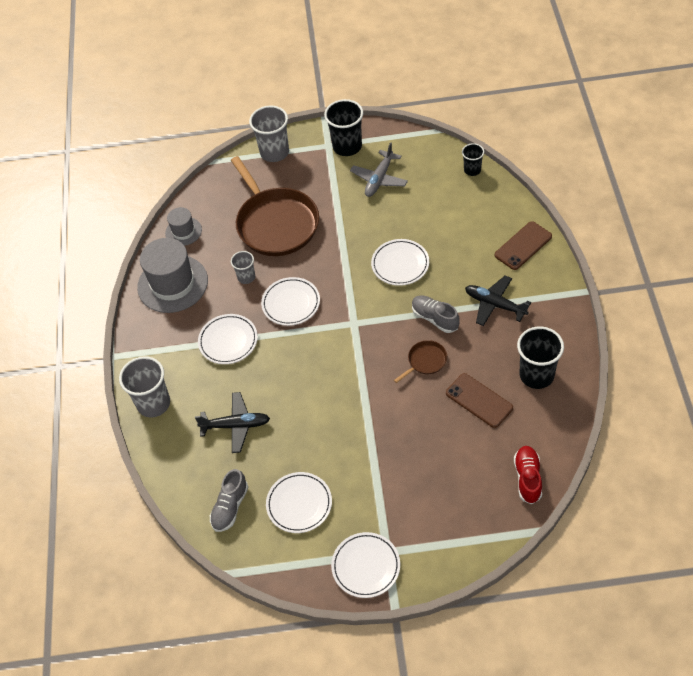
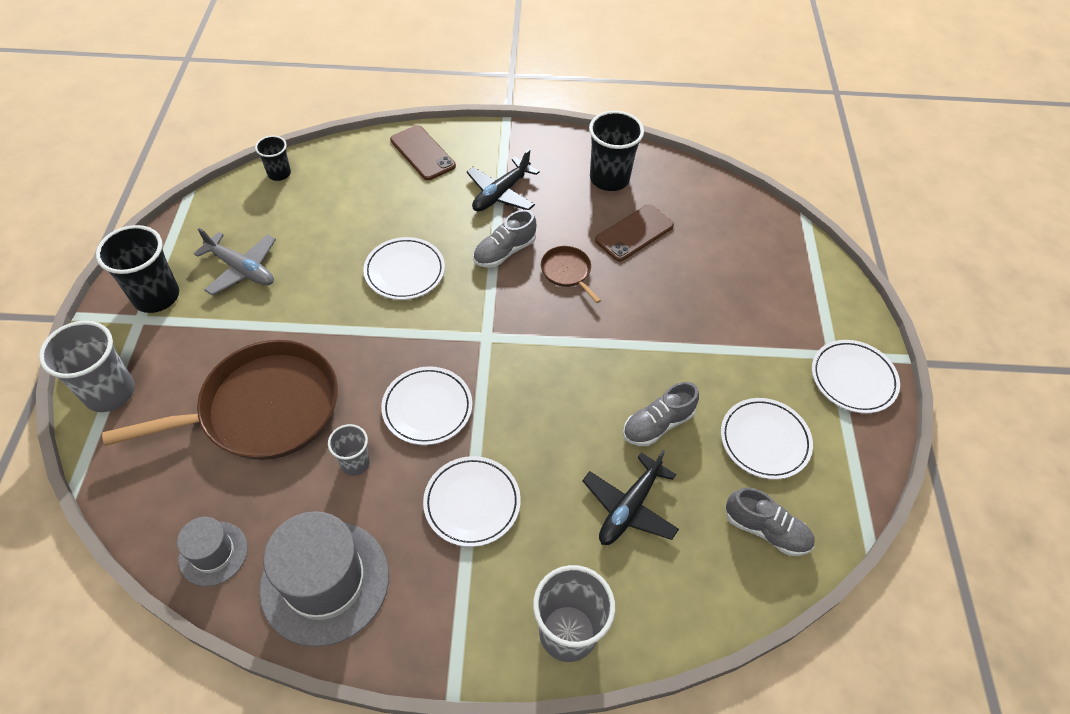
camera: 90 degrees left, 0 degrees up
black plane [195,392,270,453] -> black plane turned 150 degrees counterclockwise [582,450,679,545]
red shoe [514,446,542,504] -> none
none -> grey shoe [623,382,699,446]

